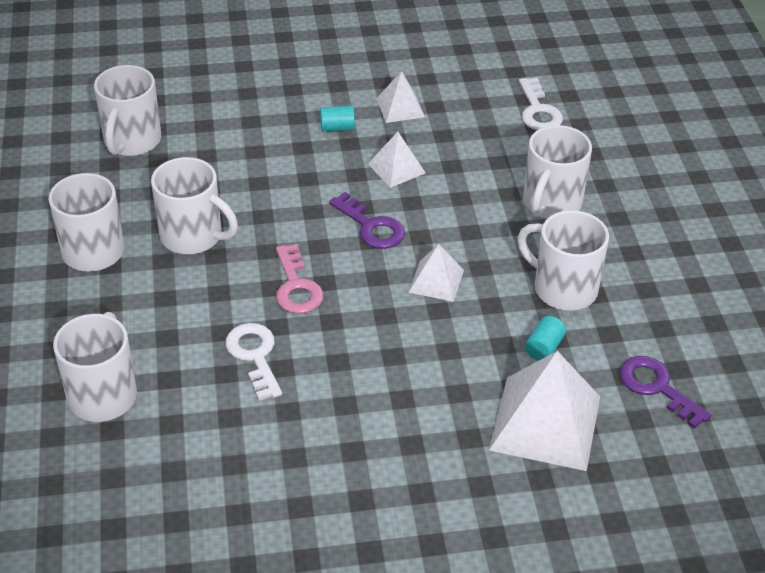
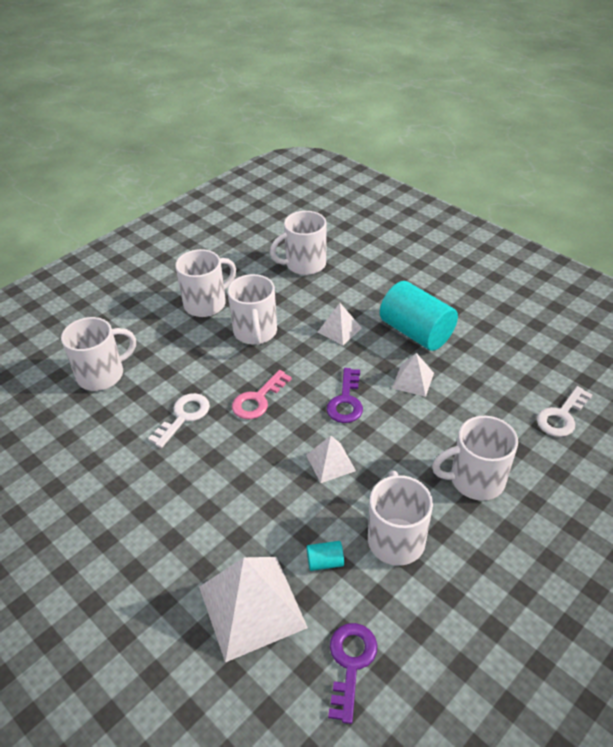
camera: 55 degrees right, 0 degrees up
turquoise cylinder [320,106,355,131] -> turquoise cylinder [380,281,458,351], size x2.43
white pyramid [376,71,425,123] -> white pyramid moved to [318,303,362,345]

